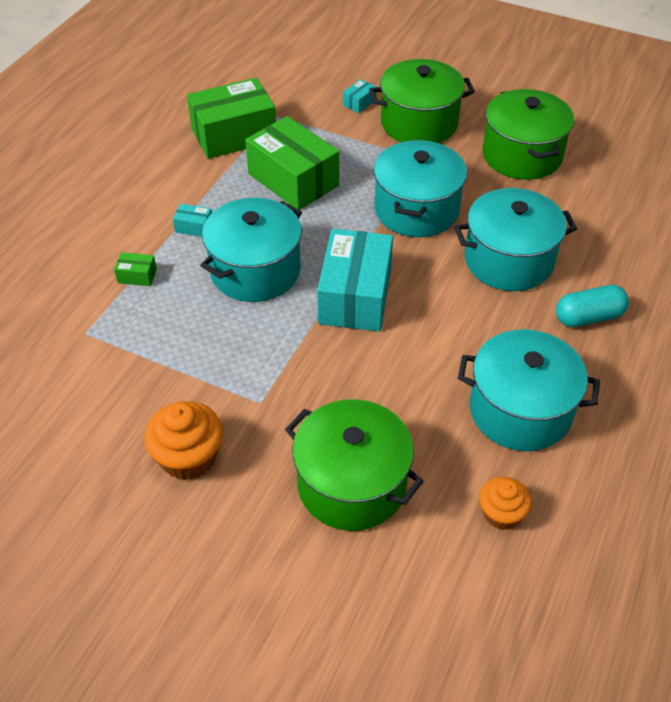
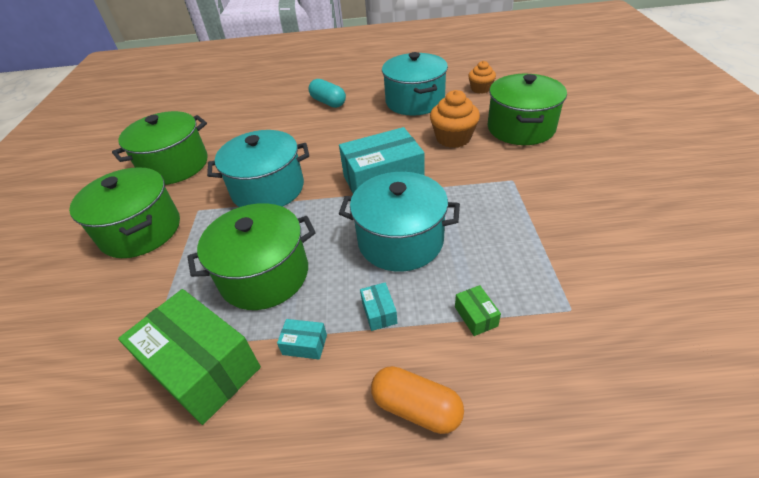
camera: 115 degrees left, 5 degrees down
orange cupcake [145,401,223,480] -> orange cupcake moved to [430,90,480,148]
green box [245,116,339,210] -> green pot [188,203,316,310]
turquoise box [343,79,376,113] -> turquoise box moved to [277,319,327,360]
turquoise pot [454,188,577,291] -> none
none -> orange capsule [371,366,464,434]

